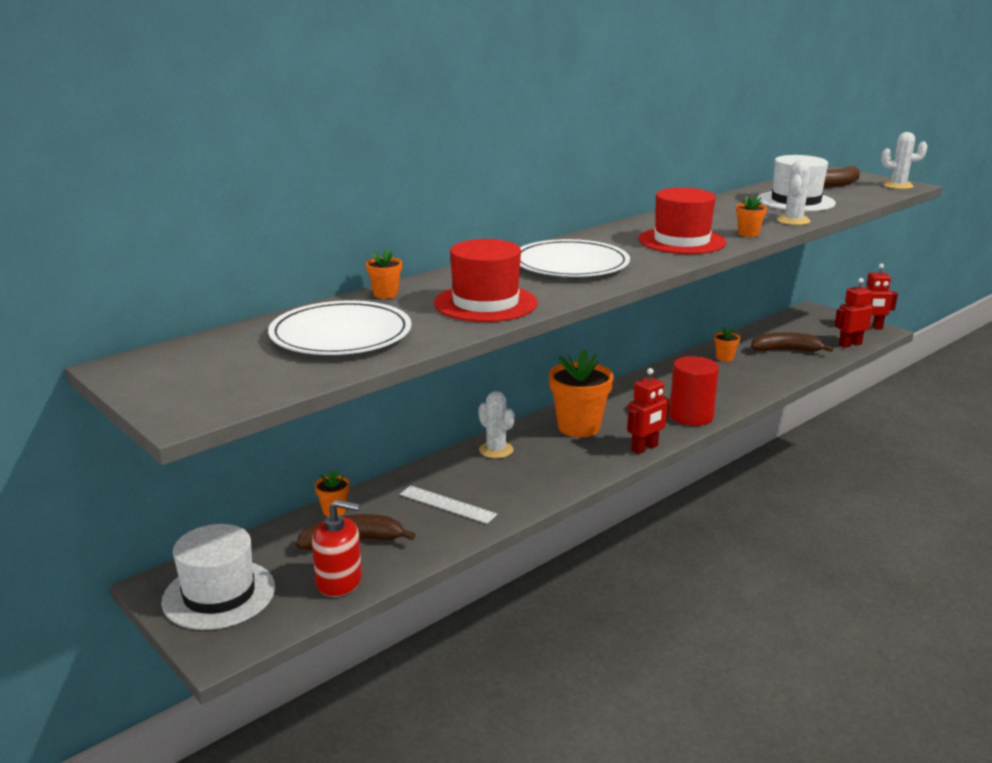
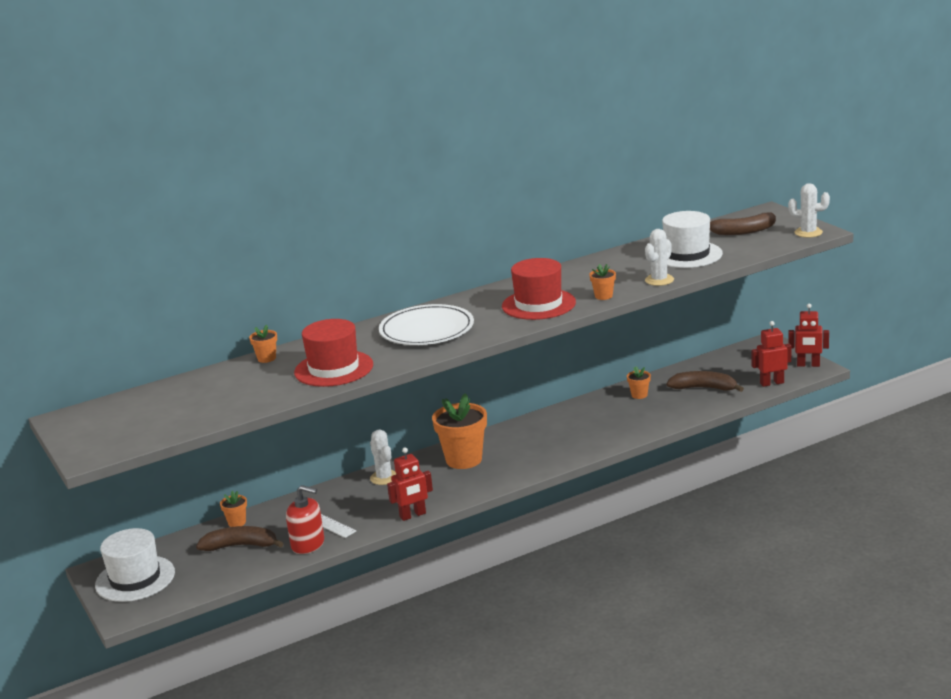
camera: 15 degrees right, 0 degrees up
white plate [268,301,411,355] -> none
red soap dispenser [312,500,362,597] -> red soap dispenser moved to [286,485,324,554]
red robot [627,368,670,454] -> red robot moved to [387,448,433,521]
red cylinder [669,356,719,426] -> none

